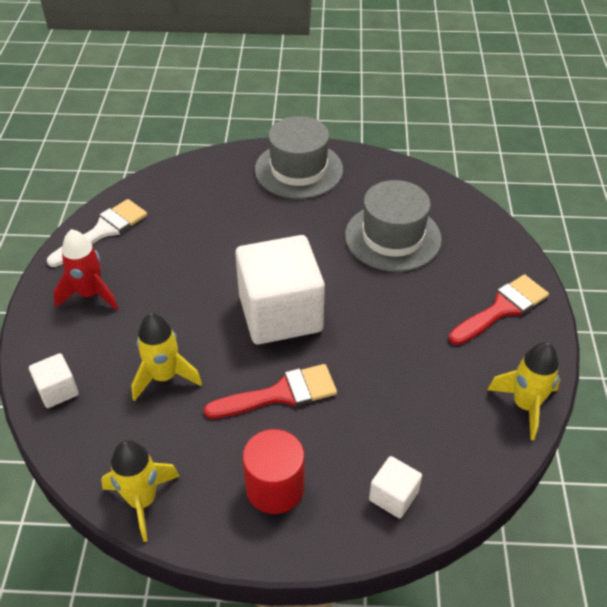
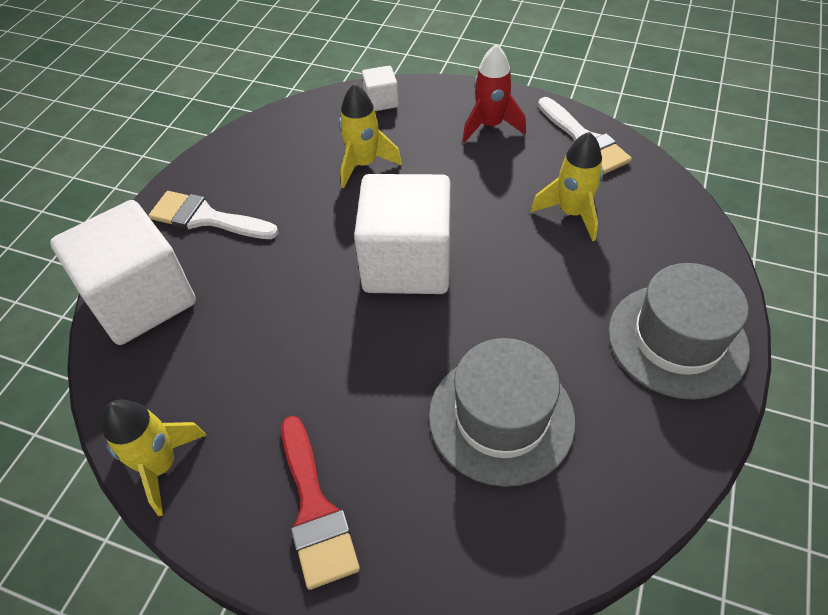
camera: 110 degrees right, 5 degrees up
yellow rocket [101,440,180,542] -> yellow rocket moved to [531,132,603,241]
red brush [204,364,337,419] -> none
red cylinder [242,429,304,514] -> white brush [149,191,278,239]
white cube [369,456,422,518] -> white cube [50,200,196,345], size x2.27

